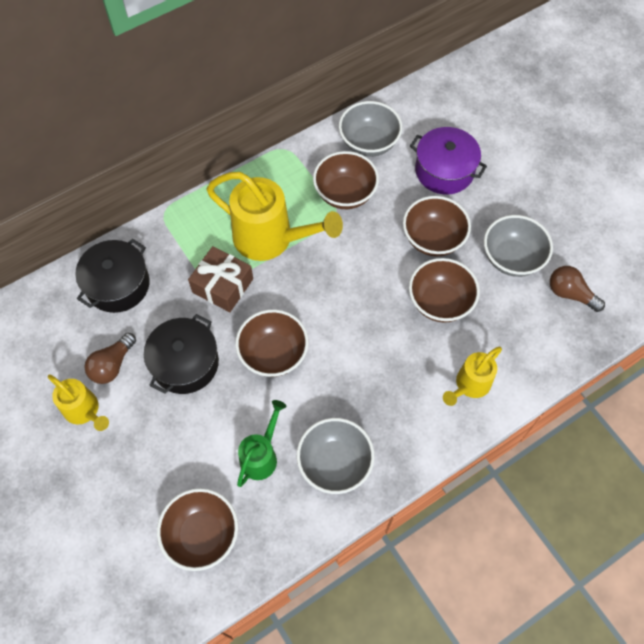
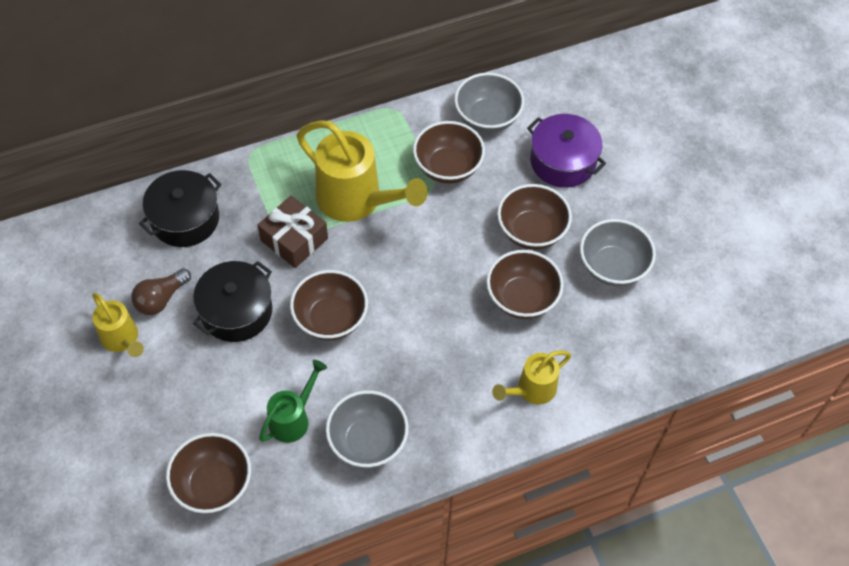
camera: 10 degrees right, 5 degrees down
brown light bulb [550,266,605,312] -> none

